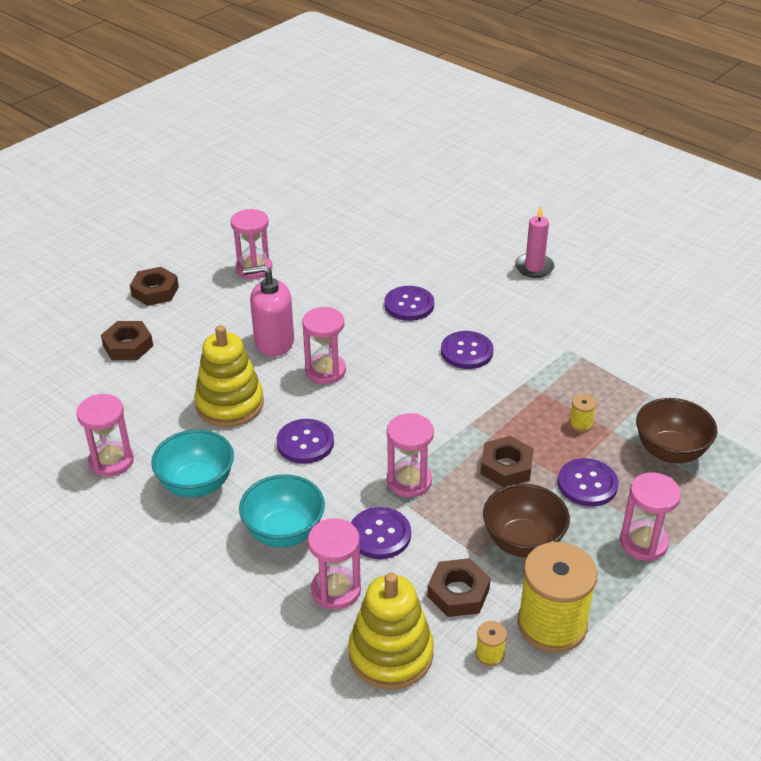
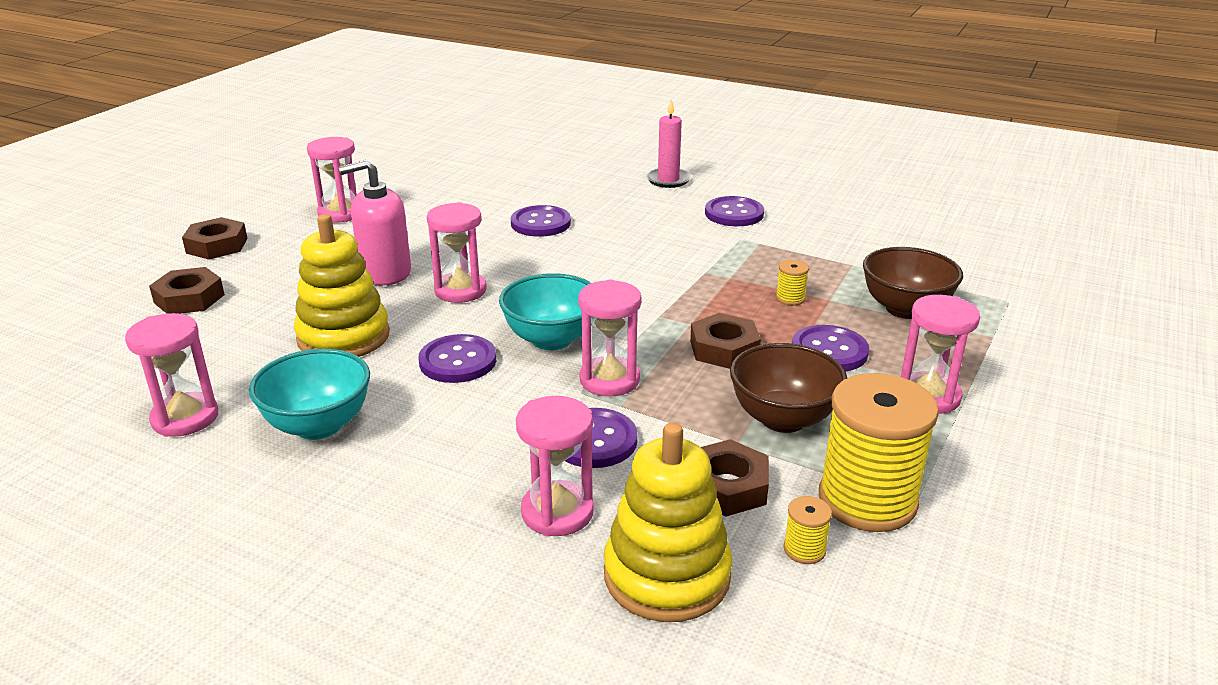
camera: 15 degrees left, 10 degrees down
turquoise bowl [239,474,325,547] -> turquoise bowl moved to [499,273,592,350]
purple button [441,331,494,369] -> purple button moved to [705,196,764,226]

